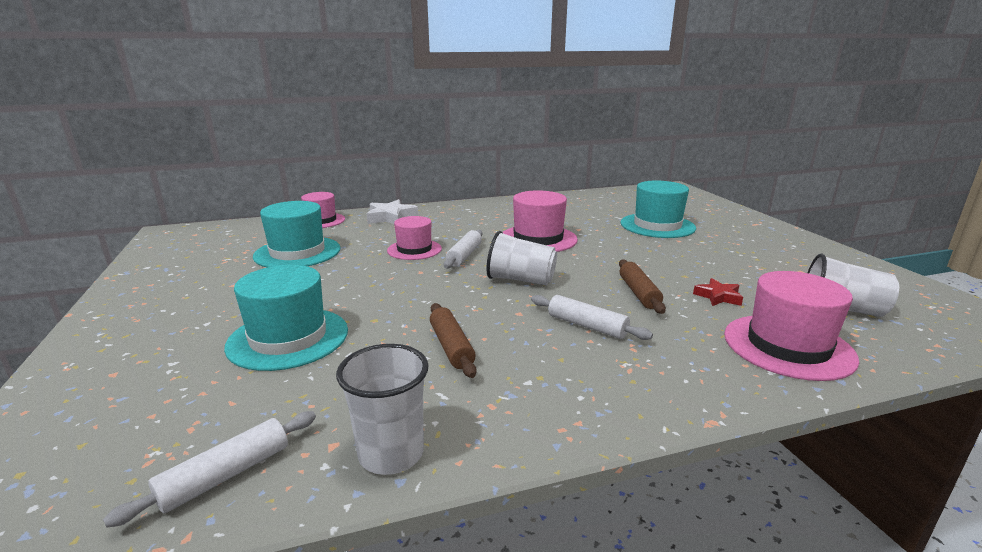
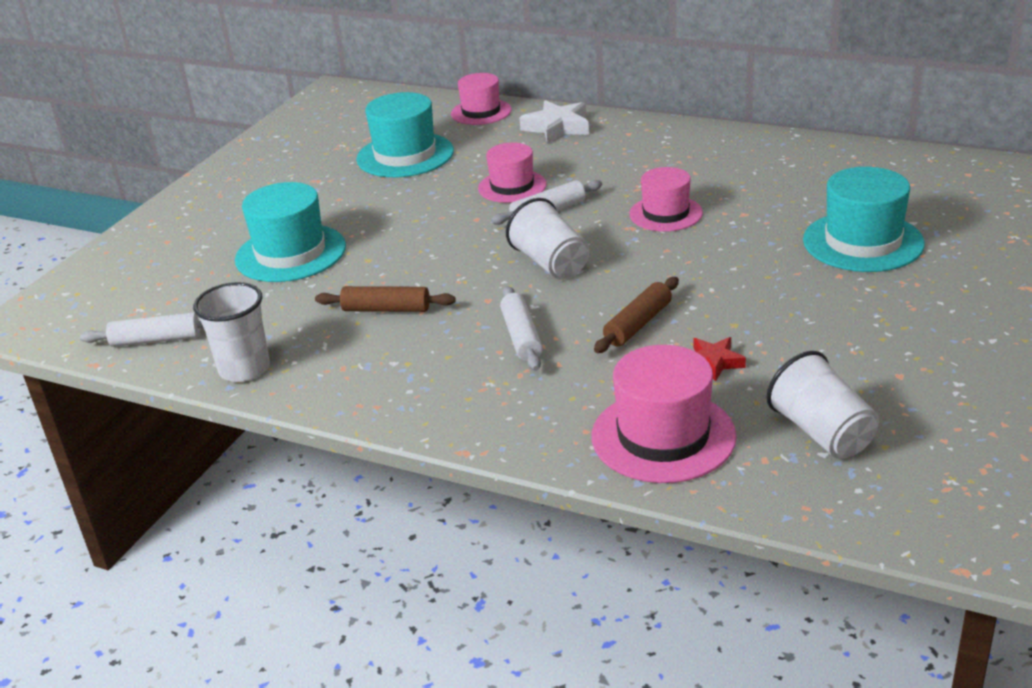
camera: 45 degrees right, 10 degrees up
brown rolling pin [430,303,477,378] -> brown rolling pin turned 75 degrees clockwise [315,286,456,312]
pink hat [502,190,578,252] -> pink hat [629,167,703,231], size x0.66

